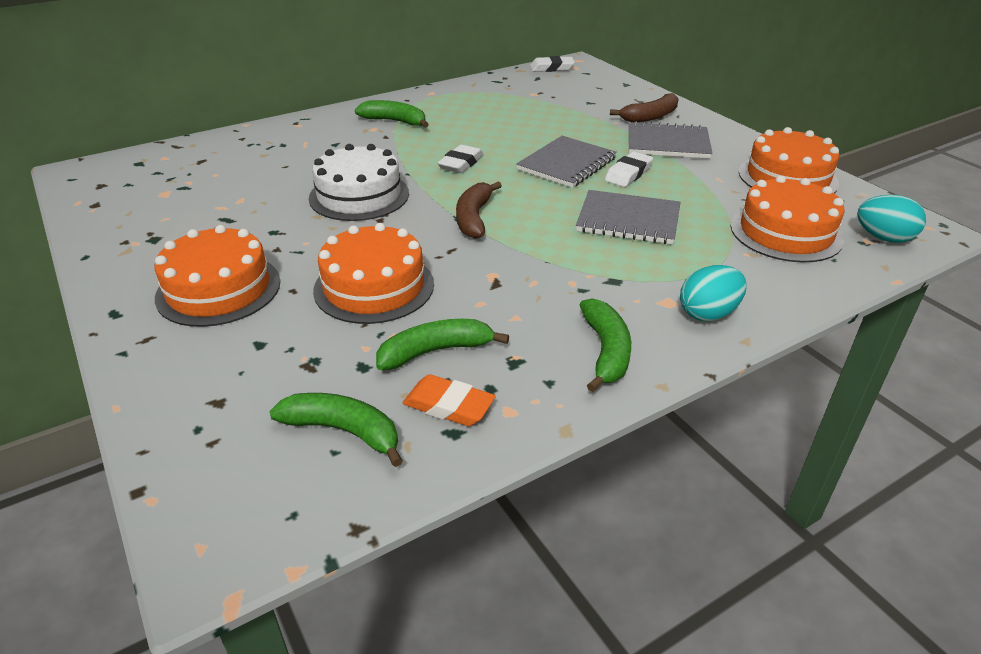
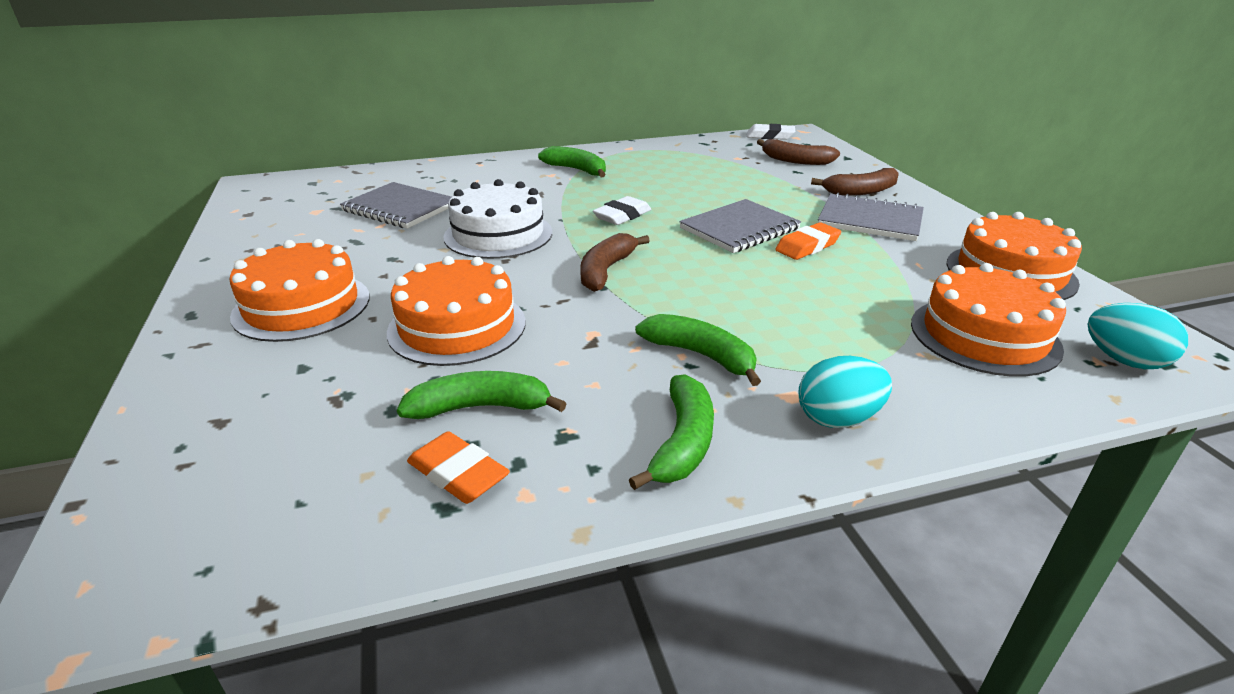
camera: 15 degrees right, 5 degrees down
green banana [269,393,403,467] -> green banana moved to [635,314,761,386]
grey notebook [576,190,680,244] -> grey notebook moved to [340,182,451,229]
white eraser [605,151,653,187] -> orange eraser [775,222,841,260]
none -> brown banana [757,139,840,165]

